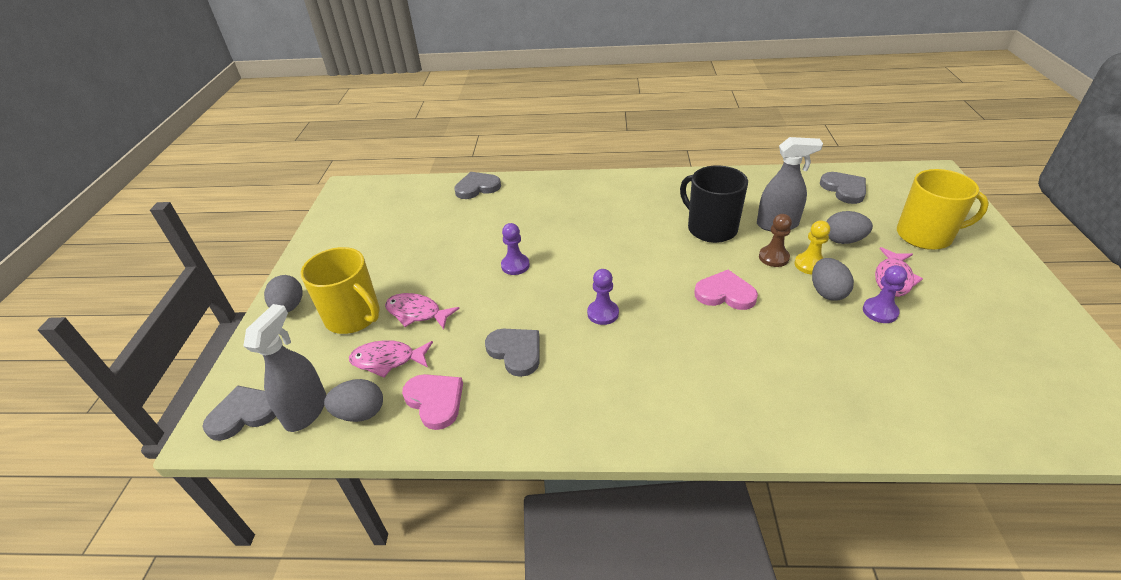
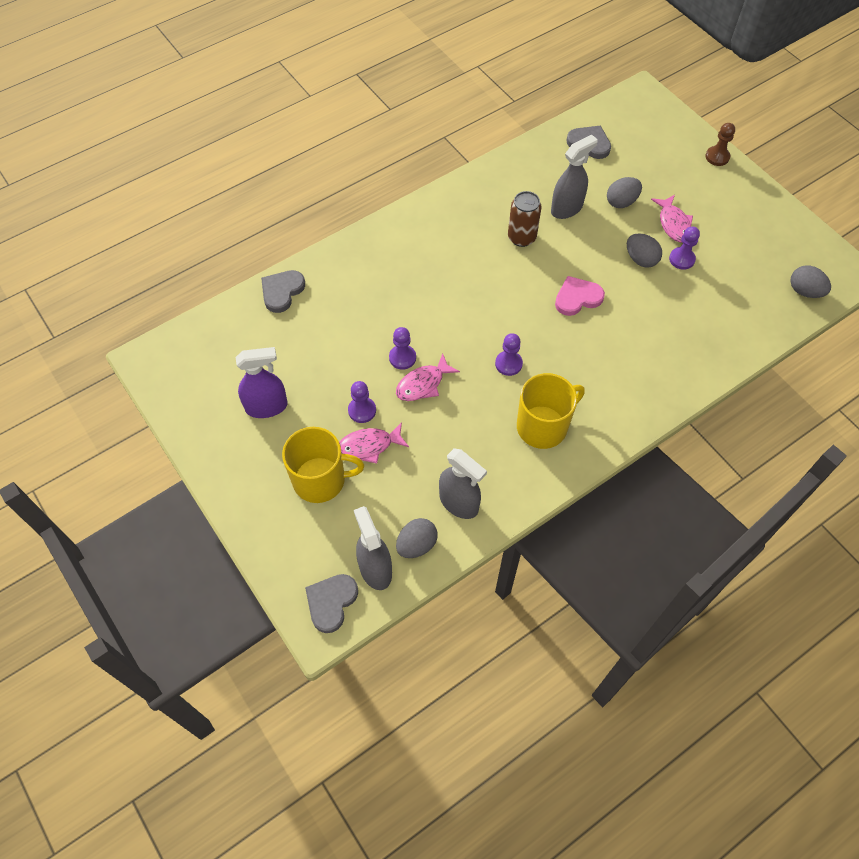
camera: 40 degrees left, 20 degrees up
grey egg [264,275,303,312] -> grey egg moved to [790,266,831,298]
pink fish [349,340,433,378] -> pink fish moved to [396,353,460,401]
pink heart [402,374,463,430] -> grey spray bottle [439,448,487,519]
grey heart [485,329,539,377] -> none
black mug [680,165,748,243] -> brown can [508,191,542,247]
brown pawn [759,214,792,267] -> brown pawn moved to [705,123,735,166]
yellow pawn [795,220,830,275] -> none
yellow mug [897,169,989,250] -> yellow mug moved to [517,373,585,449]
none -> purple spray bottle [235,347,288,418]
none -> purple pawn [348,381,376,423]

